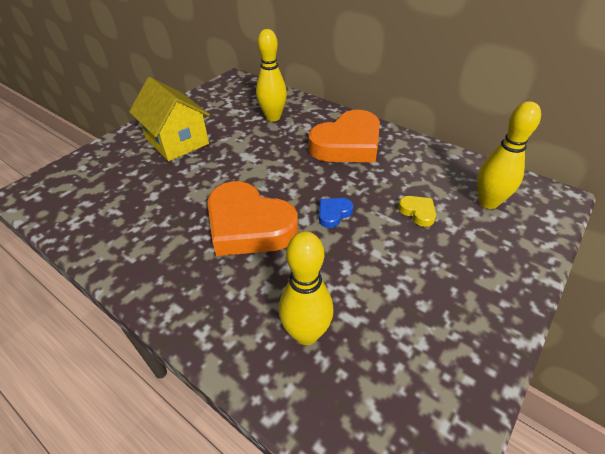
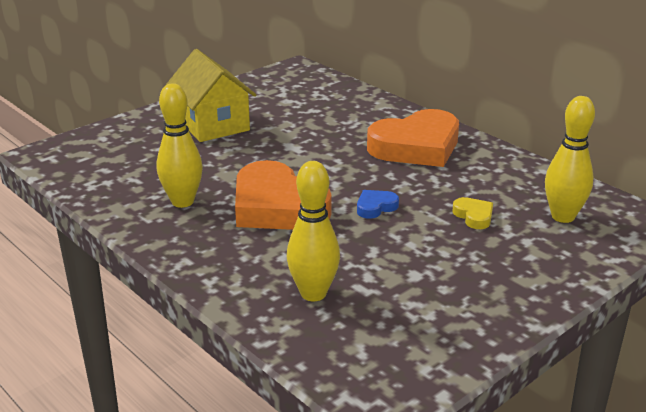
camera: 10 degrees right, 15 degrees down
yellow bowling pin [256,29,287,121] -> yellow bowling pin moved to [157,83,203,208]

